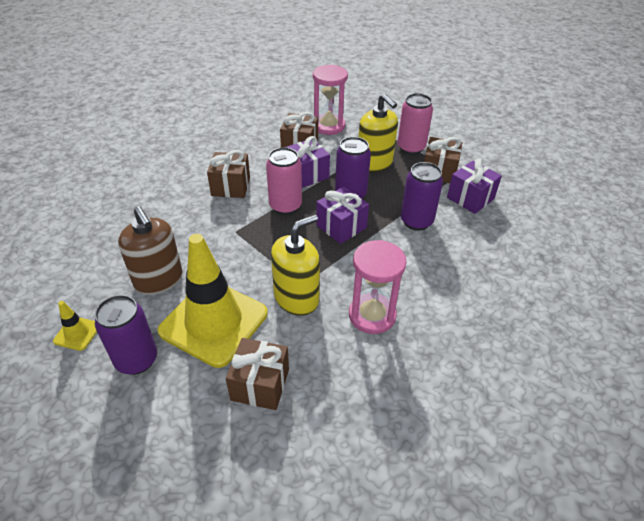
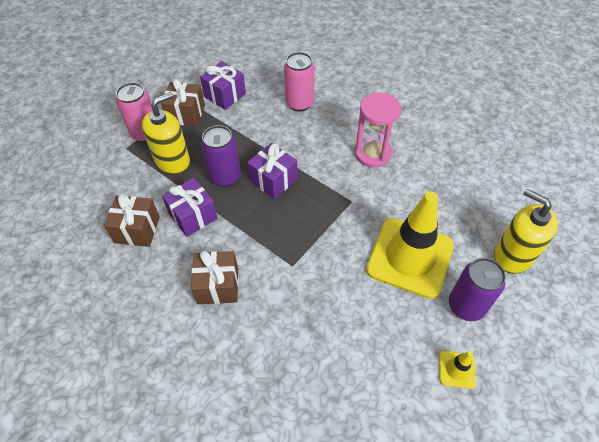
camera: 95 degrees left, 10 degrees up
brown soap dispenser [118,206,182,295] -> none
brown gift [226,338,289,410] -> none
pink can [266,147,302,215] -> pink can moved to [284,52,315,112]
yellow soap dispenser [271,215,320,316] -> yellow soap dispenser moved to [494,189,558,274]
pink hourglass [313,64,348,135] -> none
purple can [401,162,443,231] -> none

